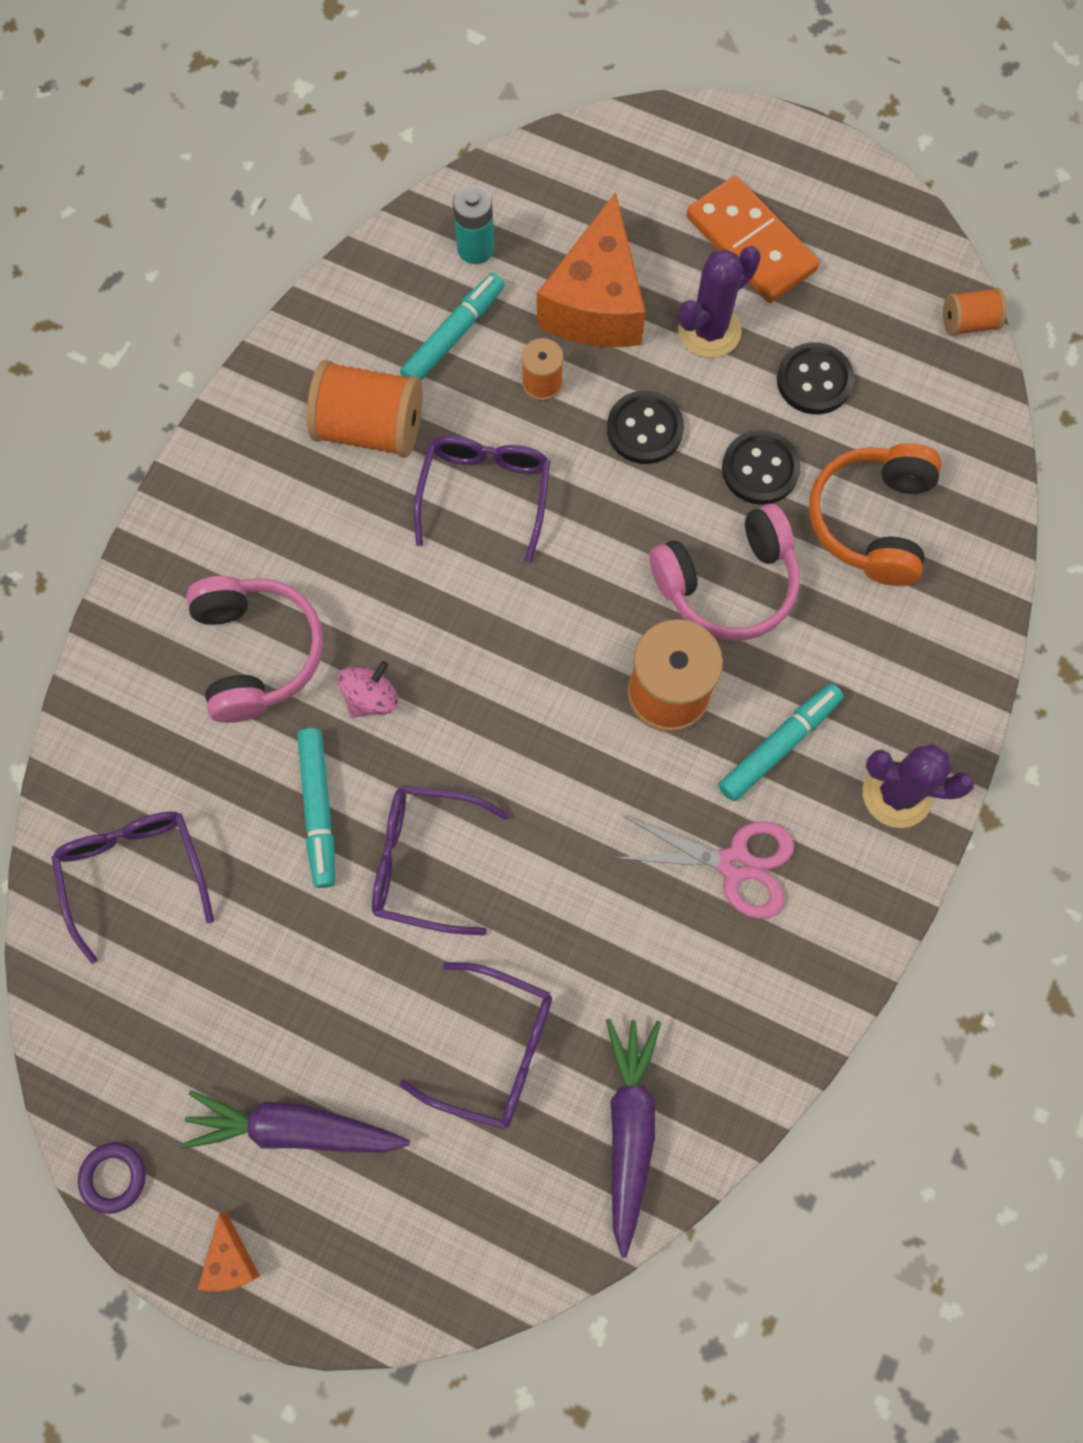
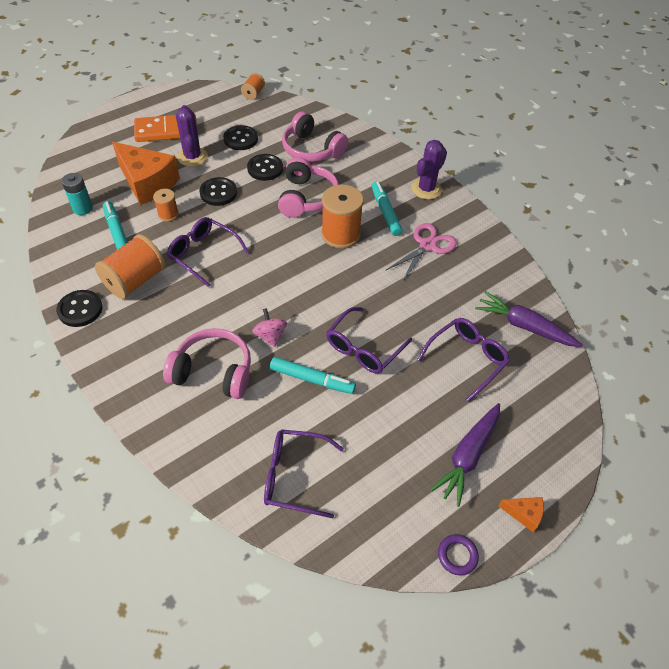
camera: 65 degrees left, 20 degrees down
orange headphones [809,443,942,586] -> pink headphones [282,111,348,162]
none -> black button [56,290,103,327]

